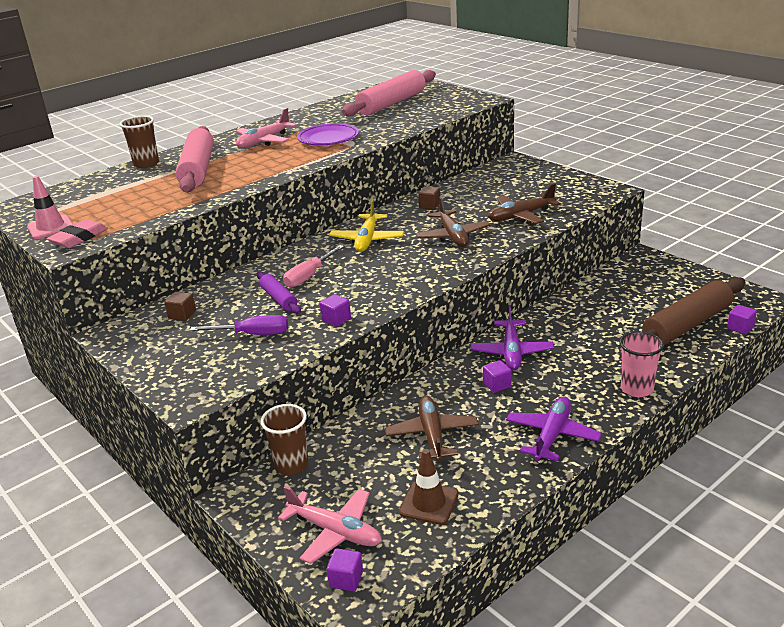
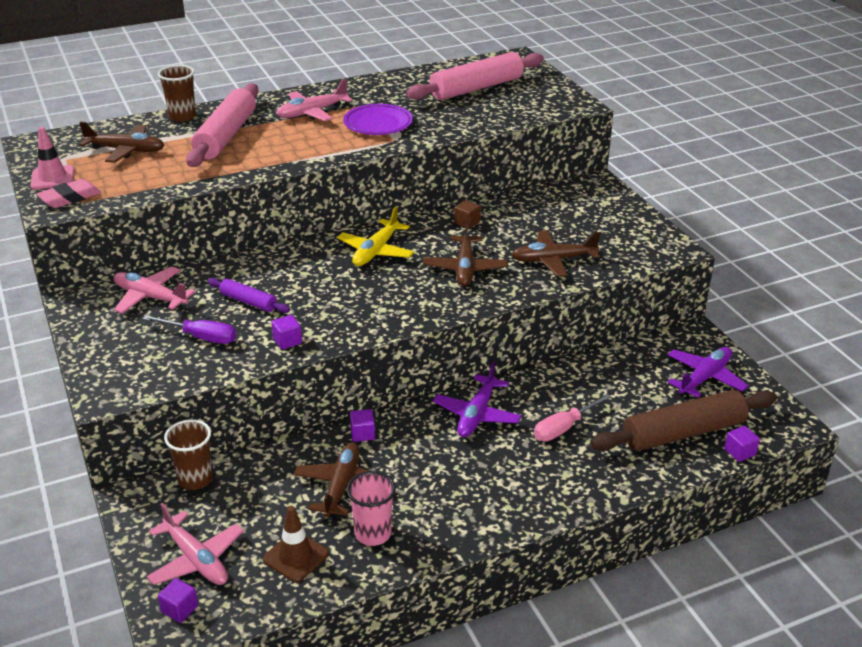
camera: 15 degrees right, 5 degrees up
brown cube [164,292,196,321] -> pink plane [114,267,195,314]
purple rolling pin [257,272,301,314] -> purple rolling pin turned 45 degrees counterclockwise [208,278,290,313]
pink screwdriver [283,245,344,288] -> pink screwdriver moved to [534,394,611,441]
purple cube [483,360,512,393] -> purple cube moved to [350,409,375,442]
purple plane [506,396,602,461] -> purple plane moved to [668,347,748,398]
pink cup [620,331,664,397] -> pink cup moved to [347,471,396,546]
none -> brown plane [79,122,164,163]

